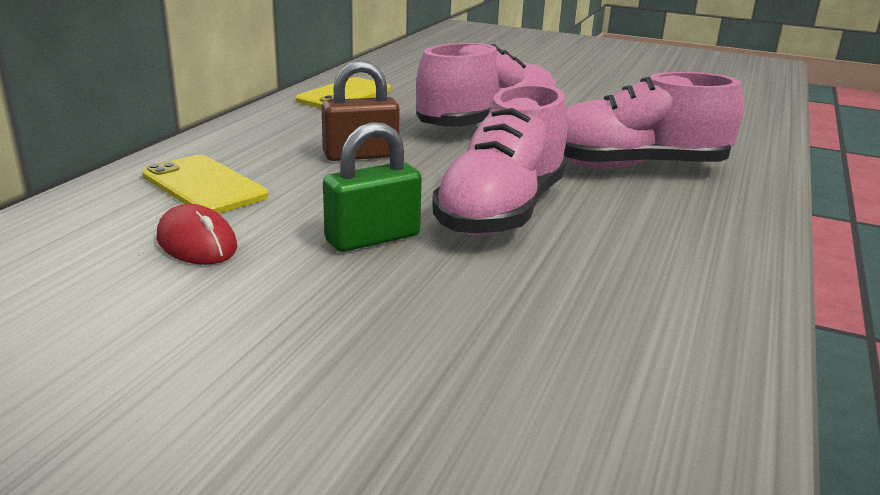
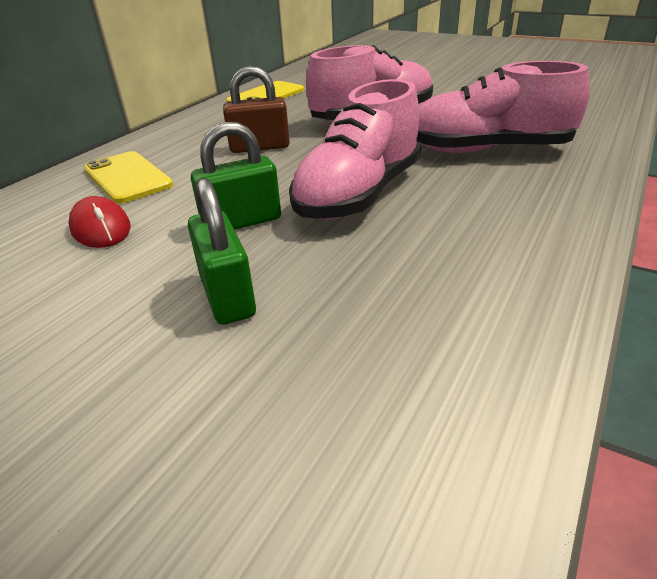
camera: 10 degrees right, 10 degrees up
none -> green padlock [188,178,256,325]

